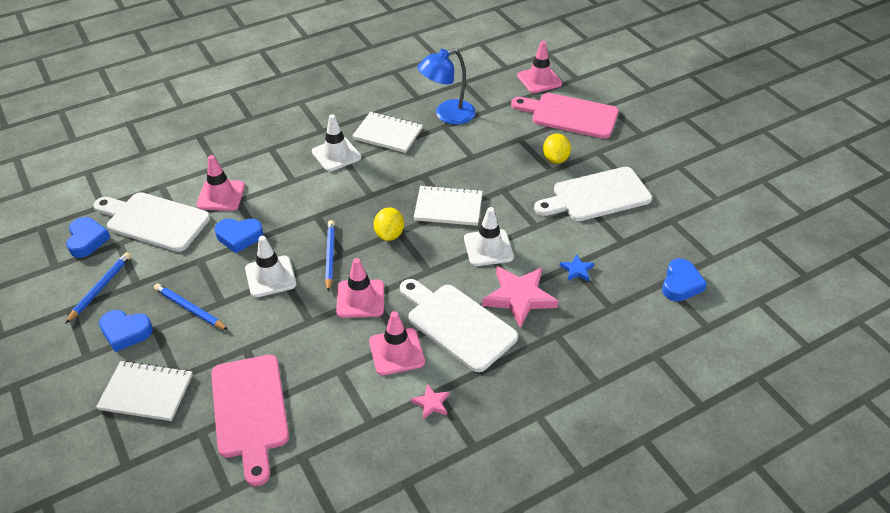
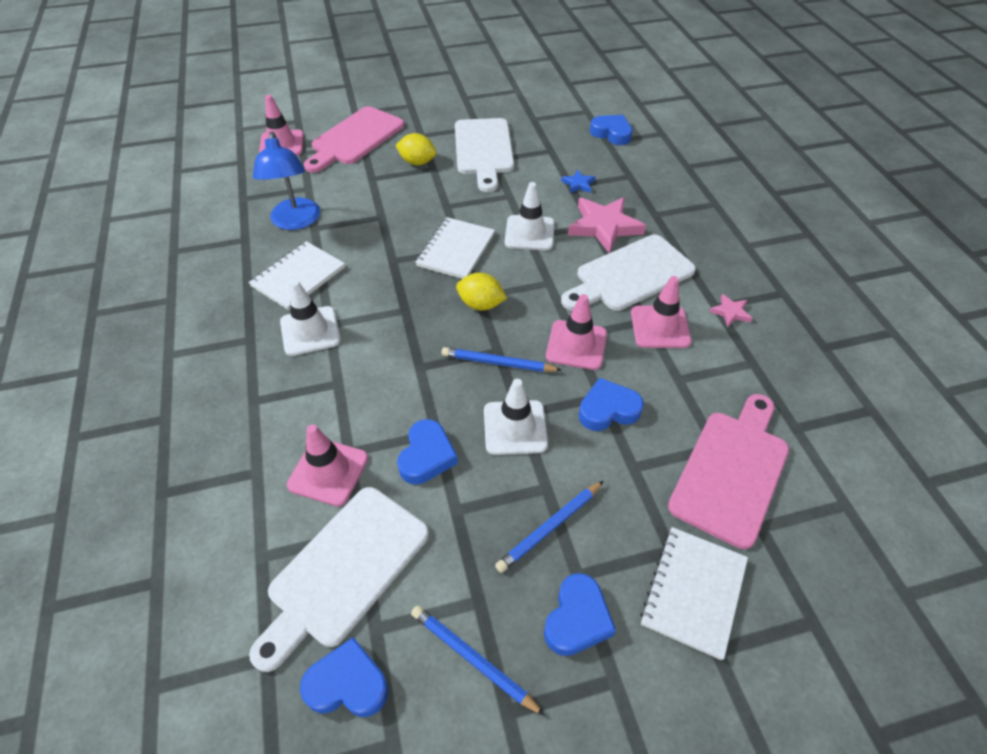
camera: 75 degrees left, 5 degrees up
pink cutting board [211,355,289,486] -> pink cutting board turned 60 degrees counterclockwise [668,394,789,549]
none -> blue heart [579,378,644,431]

